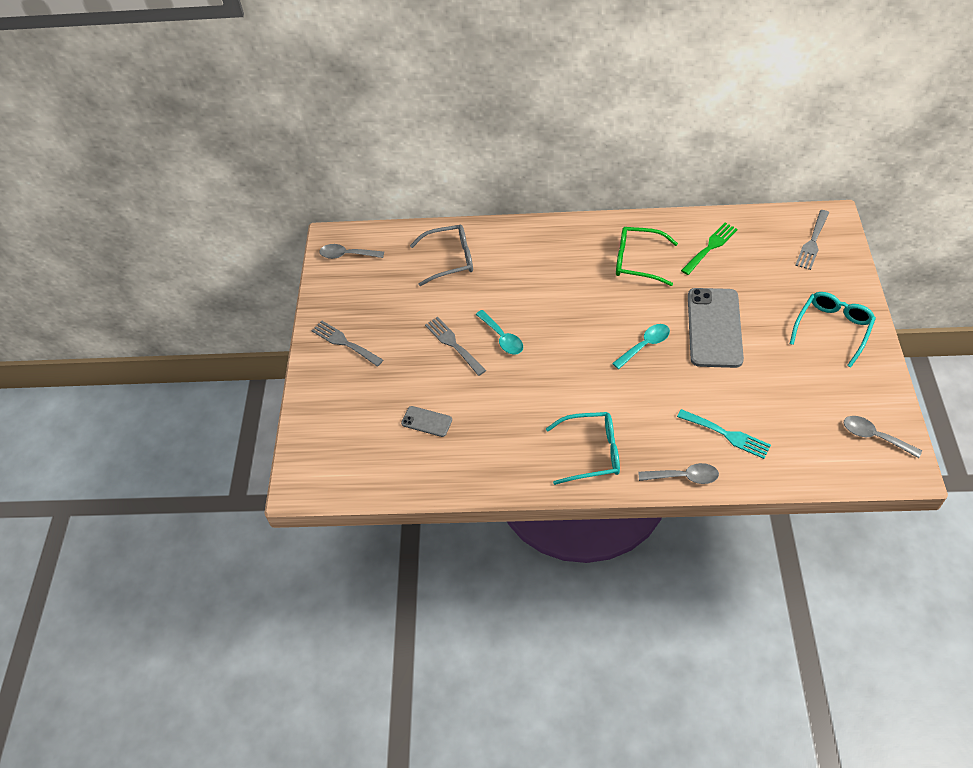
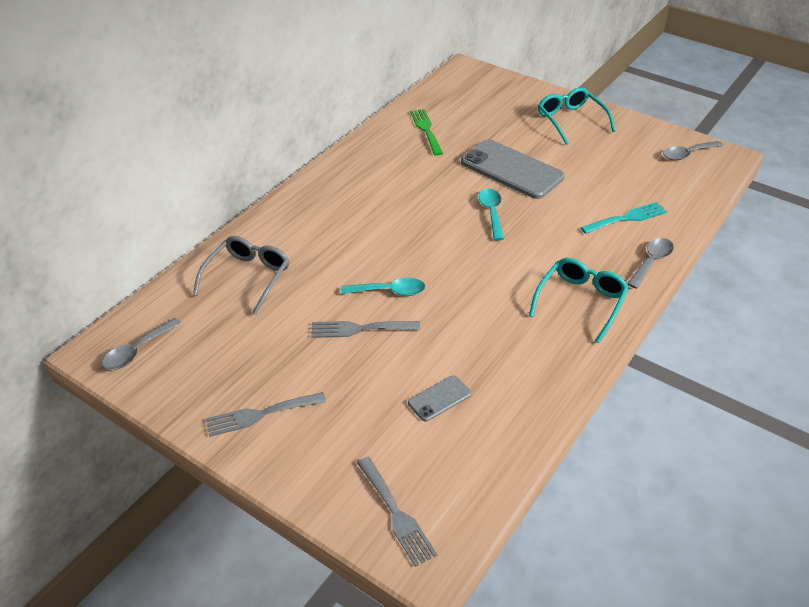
camera: 60 degrees left, 10 degrees down
green glasses [616,227,678,286] -> none
grey fork [795,210,829,270] -> grey fork moved to [357,457,437,567]

